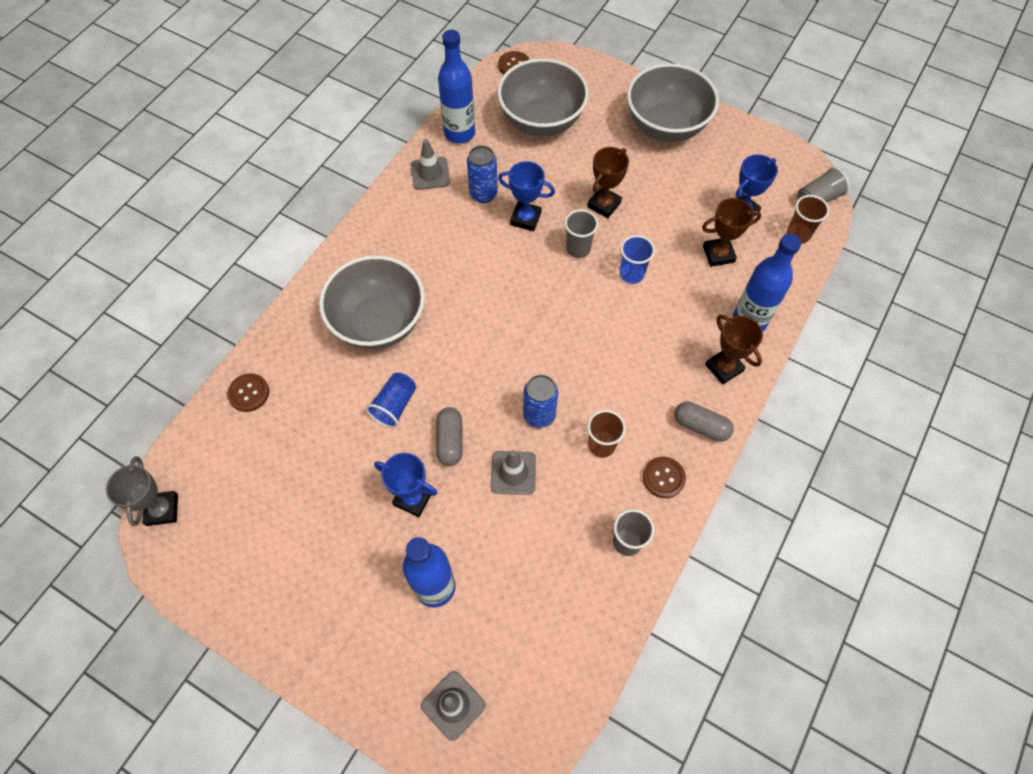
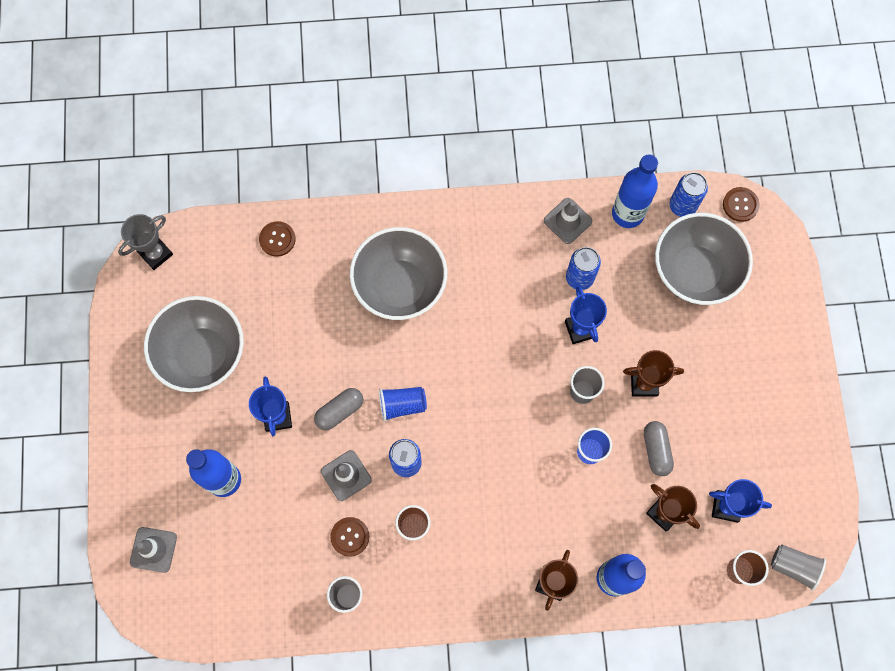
camera: 55 degrees right, 10 degrees up
blue cup [366,372,416,428] -> blue cup moved to [379,387,427,422]
grey bowl [627,63,719,142] -> grey bowl moved to [144,296,244,392]
brown button [643,457,686,498] -> brown button moved to [330,517,369,557]
grey capsule [674,402,734,442] -> grey capsule moved to [644,421,674,476]
none -> blue can [669,172,708,217]

